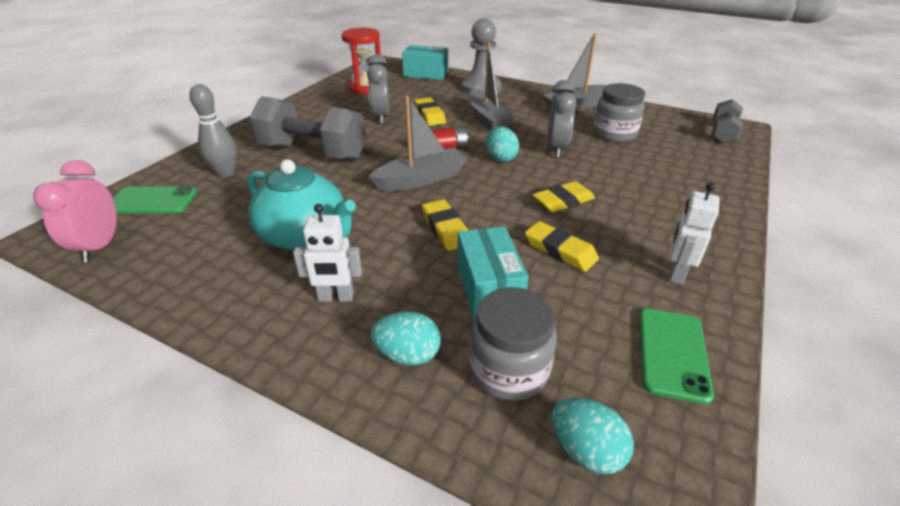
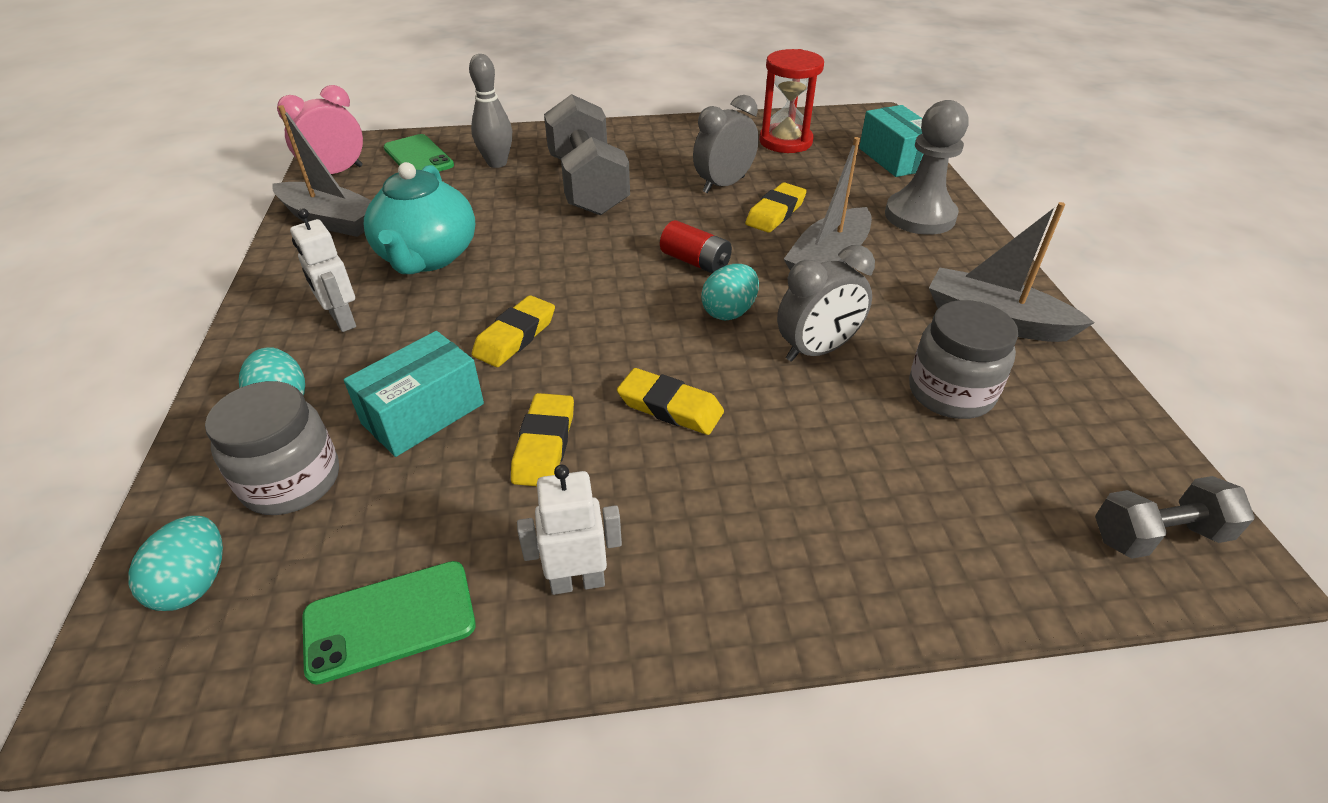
camera: 55 degrees right, 5 degrees up
grey boat [369,95,467,191] -> grey boat moved to [272,105,372,237]

